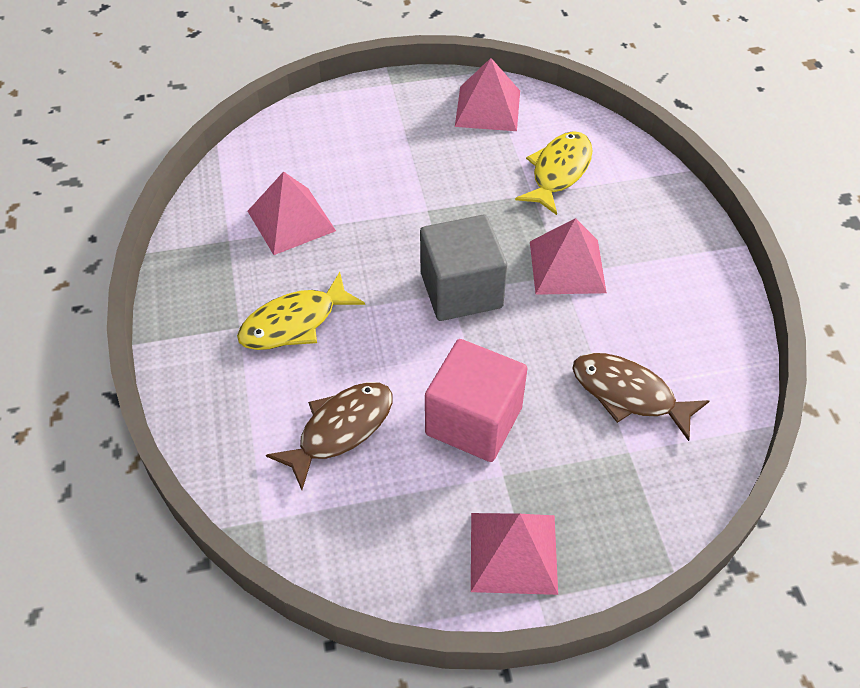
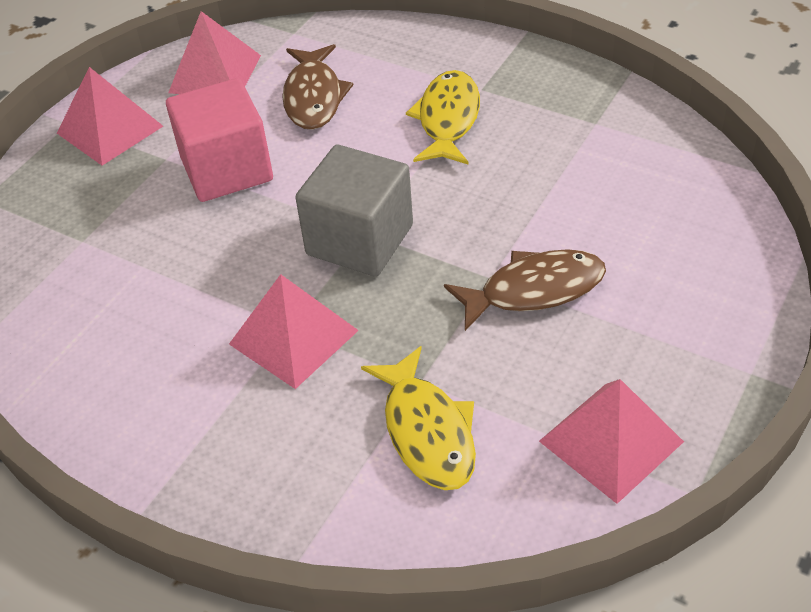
camera: 135 degrees right, 5 degrees down
pink pyramid [248,171,336,255] -> pink pyramid moved to [168,11,261,94]
brown fish [572,353,709,441] -> brown fish moved to [444,249,606,331]

